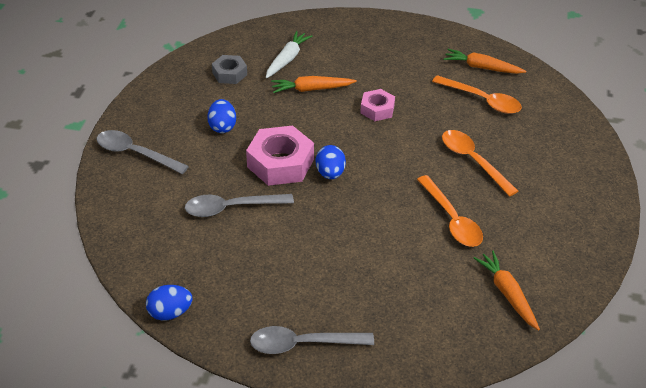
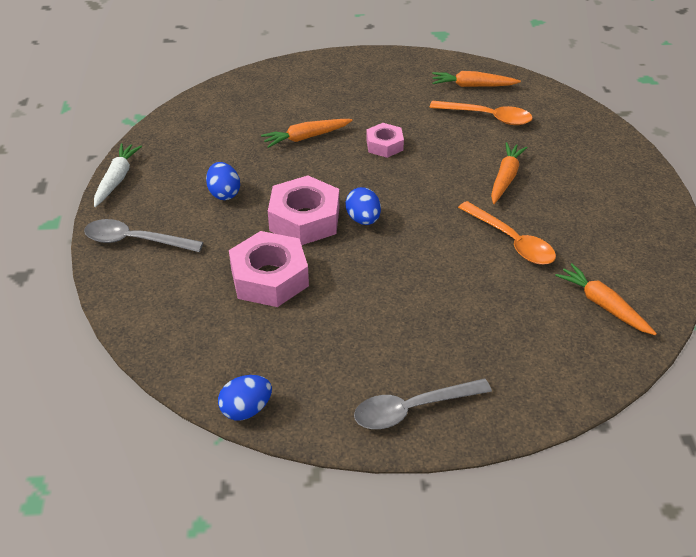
camera: 15 degrees left, 0 degrees up
grey spoon [185,194,294,217] -> pink nut [229,231,309,307]
grey nut [212,55,247,84] -> none
white carrot [266,31,312,78] -> white carrot moved to [94,143,142,207]
orange spoon [442,130,518,197] -> orange carrot [491,142,528,204]

